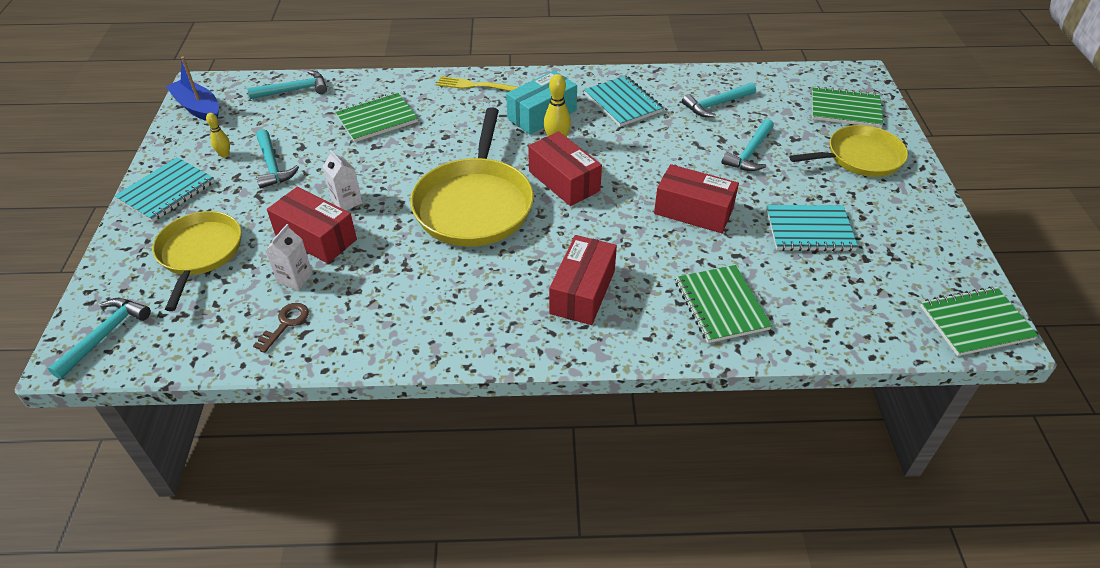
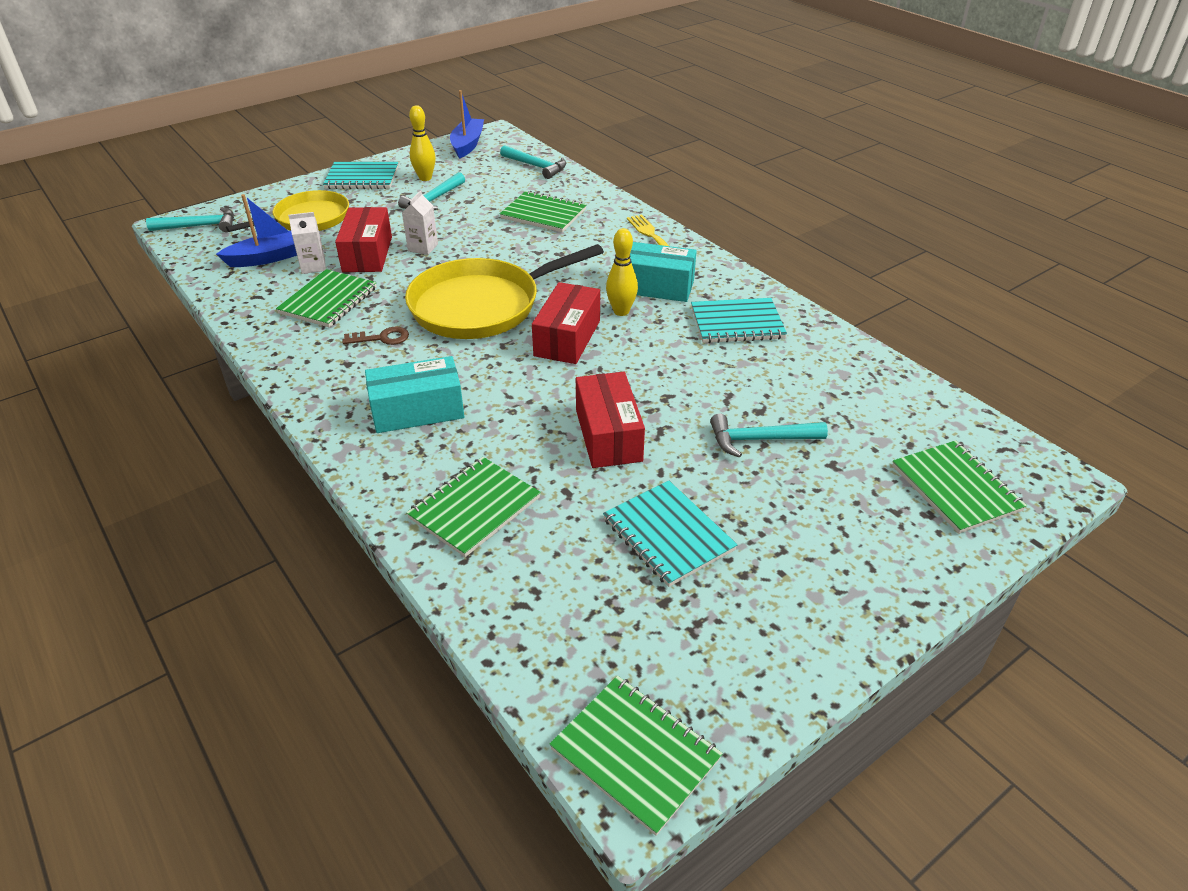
camera: 55 degrees right, 5 degrees down
yellow bowling pin [206,113,230,158] -> yellow bowling pin [409,105,436,181], size x1.59
brown key [253,303,309,353] -> brown key moved to [342,326,409,345]
red box [549,235,617,325] -> turquoise box [365,356,464,433]
turquoise notebook [584,76,663,127] -> turquoise notebook turned 60 degrees clockwise [691,298,787,343]
turquoise hammer [682,82,756,117] -> none
yellow pan [789,125,908,177] -> none
none -> blue boat [216,194,297,267]
none -> green notebook [276,269,377,328]

